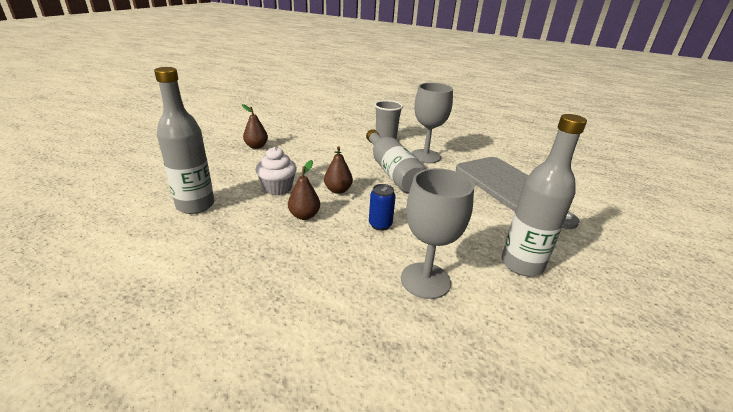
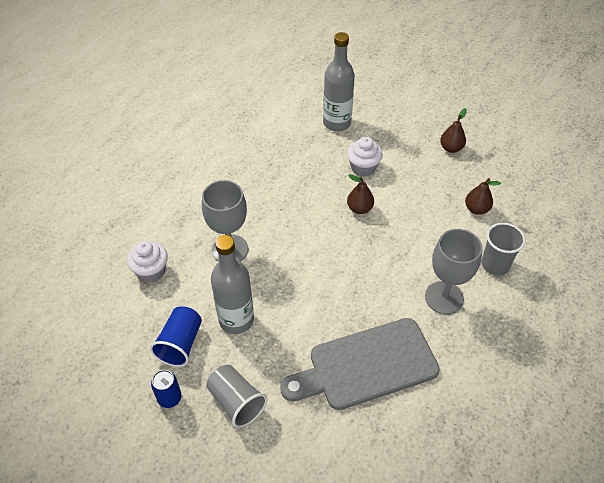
camera: 100 degrees right, 20 degrees up
brown pear [288,160,320,220] -> brown pear moved to [465,178,501,215]
grey bottle [366,129,427,193] -> none
blue can [369,184,396,231] -> blue can moved to [151,370,182,408]
none -> white cupcake [127,241,168,283]
none -> blue cup [150,307,202,367]
none -> grey cup [206,365,267,428]

